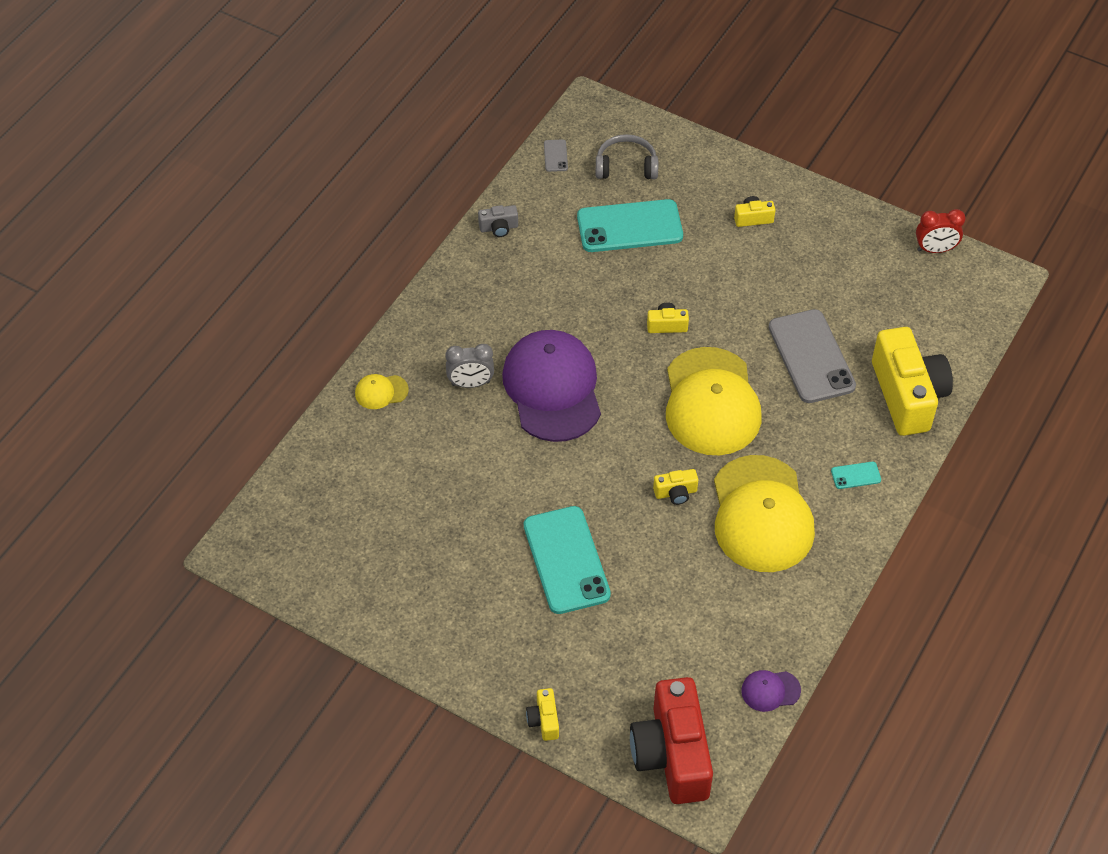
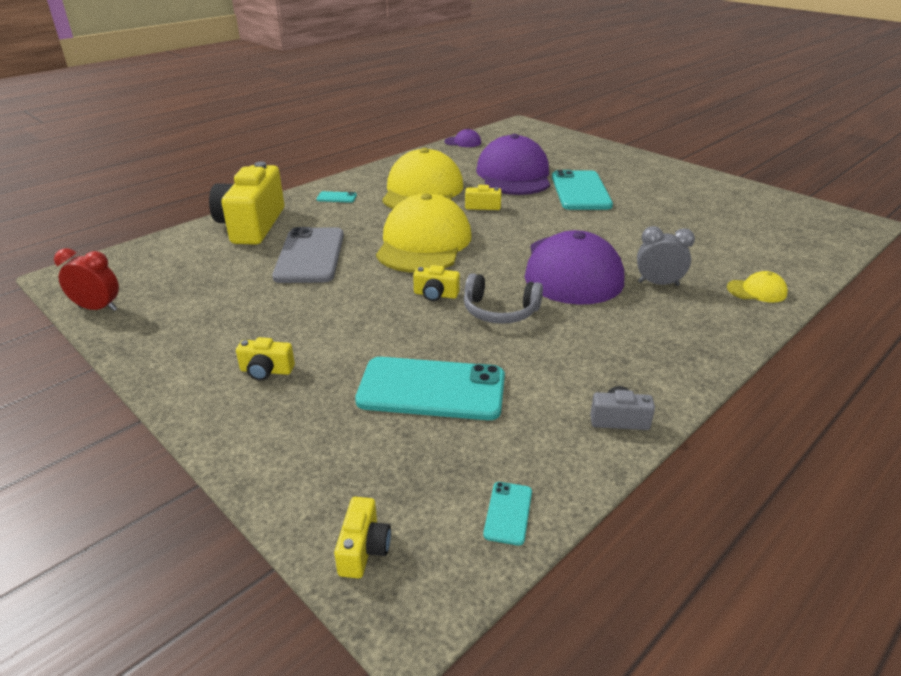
camera: 165 degrees left, 20 degrees down
yellow camera [526,688,559,741] -> yellow camera moved to [334,497,391,578]
grey phone [544,139,568,172] -> turquoise phone [483,482,532,546]
grey headphones [596,134,658,179] -> grey headphones moved to [464,273,543,324]
red camera [630,677,713,804] -> none
none -> purple cap [476,134,550,195]

